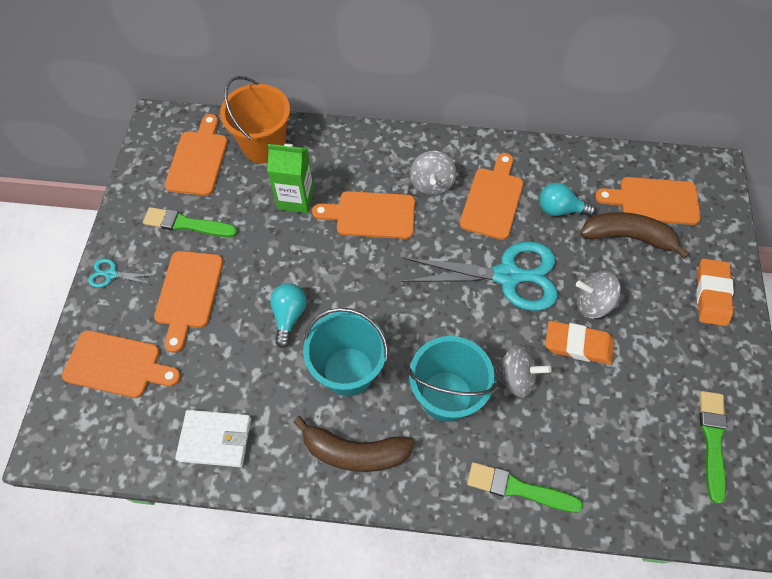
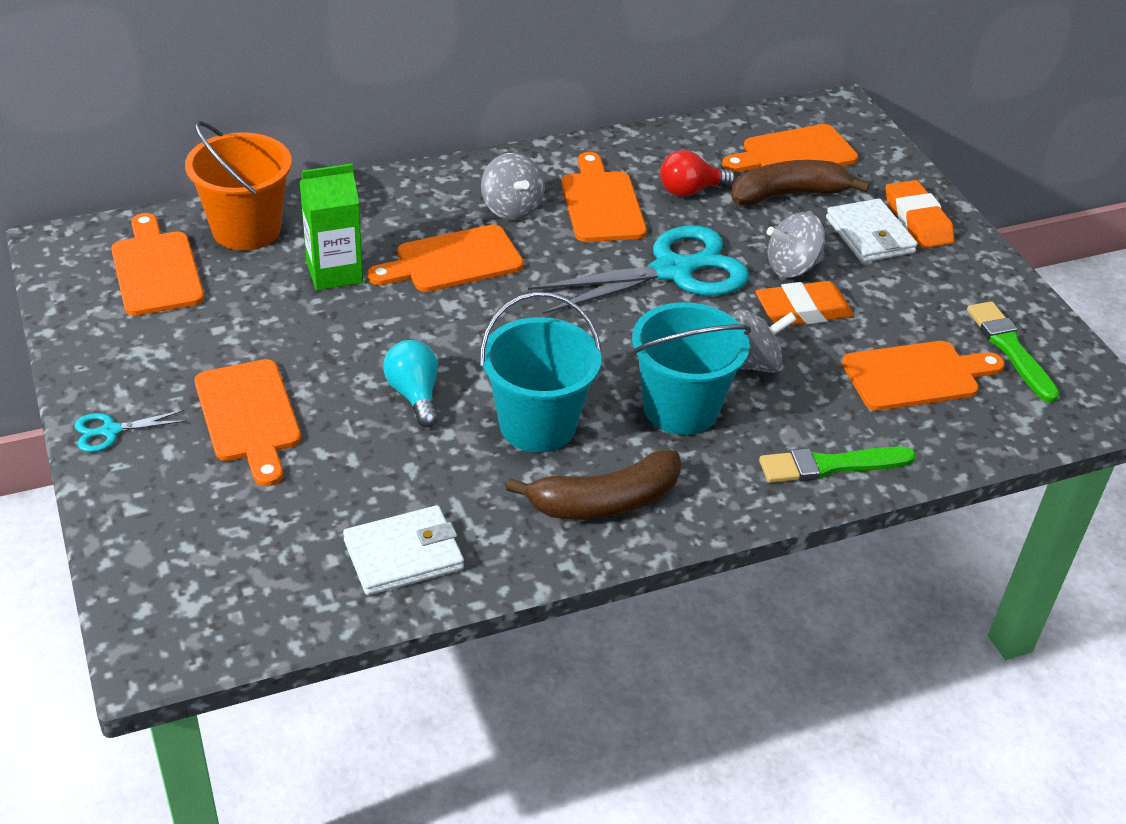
camera: 30 degrees left, 20 degrees down
orange cutting board [62,330,181,398] -> orange cutting board moved to [842,341,1005,411]
green brush [143,207,238,237] -> none
turquoise light bulb [539,183,596,216] -> red light bulb [660,150,736,197]
none -> white wallet [826,198,918,263]

